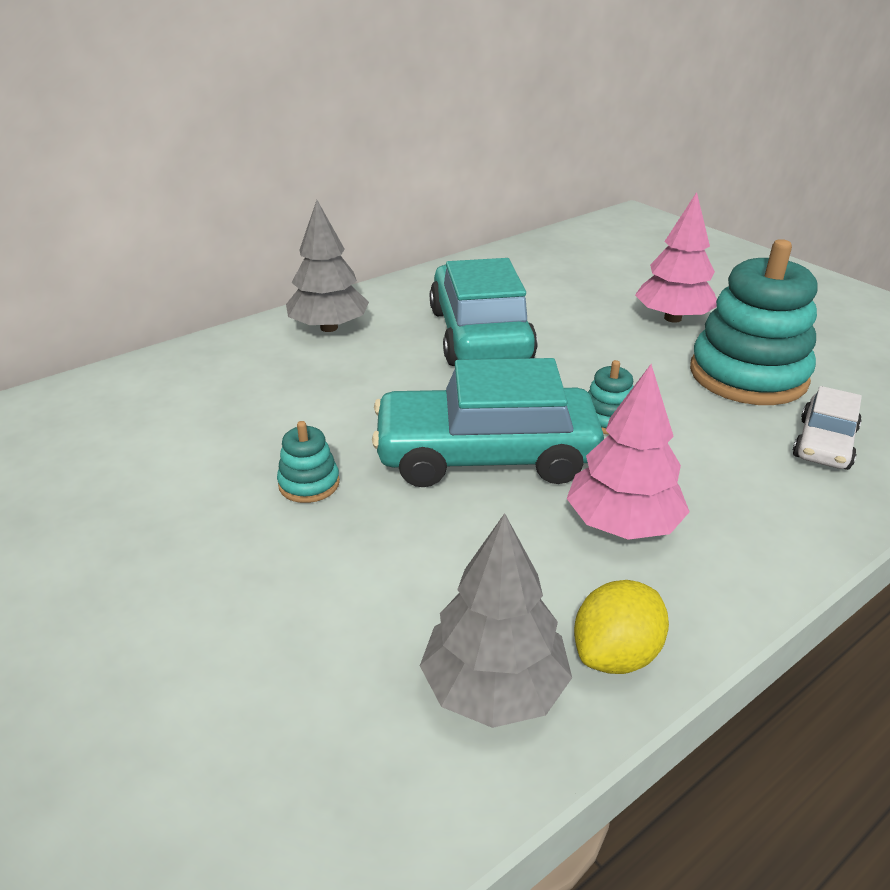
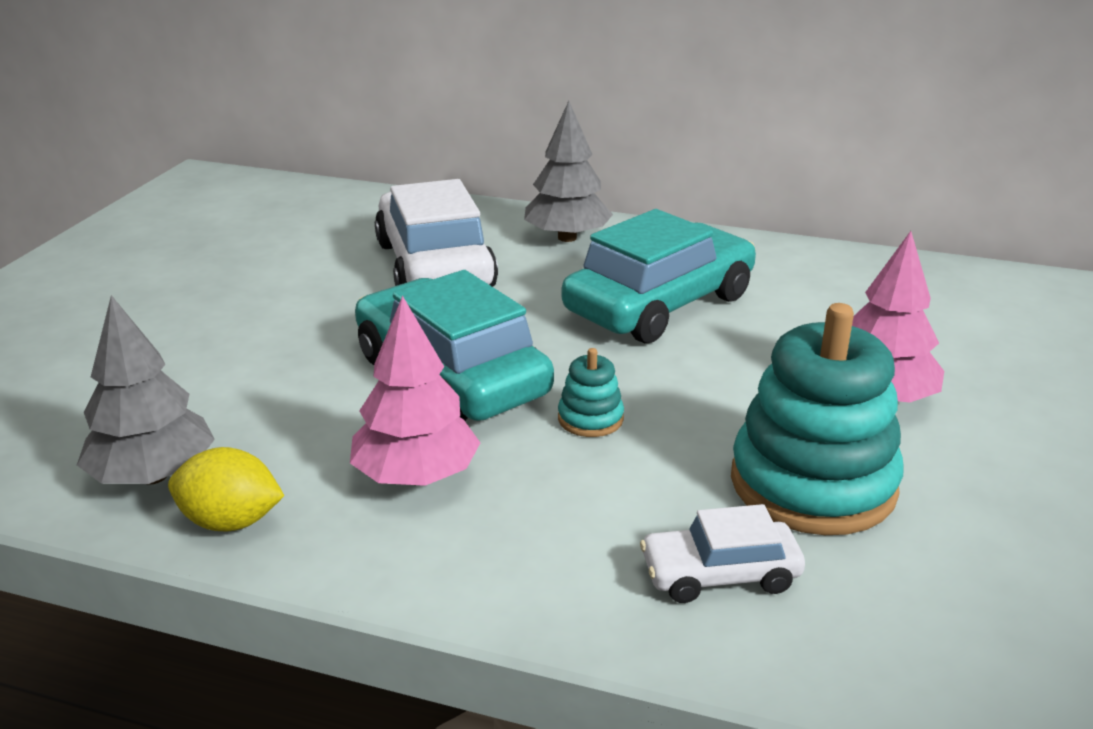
camera: 55 degrees right, 5 degrees down
turquoise stacking toy [277,421,340,503] -> none
none -> white car [375,179,498,287]

